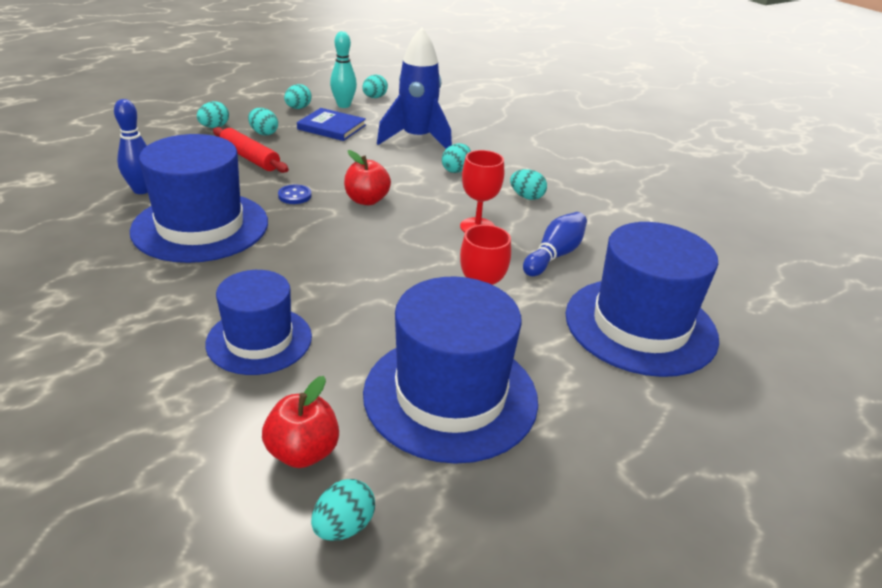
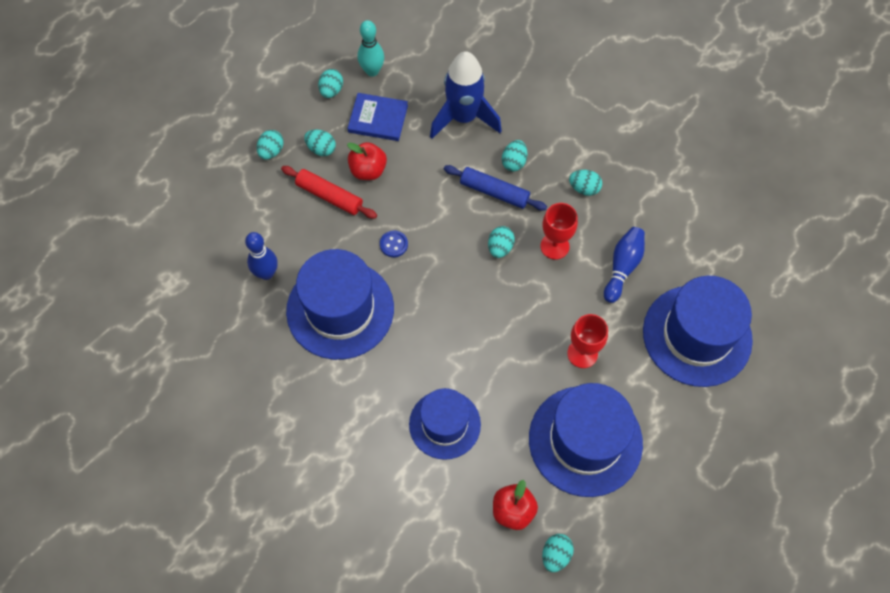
camera: 10 degrees left, 30 degrees up
red apple [344,150,391,205] -> red apple moved to [347,142,387,180]
turquoise egg [362,75,388,98] -> turquoise egg moved to [488,226,515,258]
none -> blue rolling pin [444,165,547,211]

